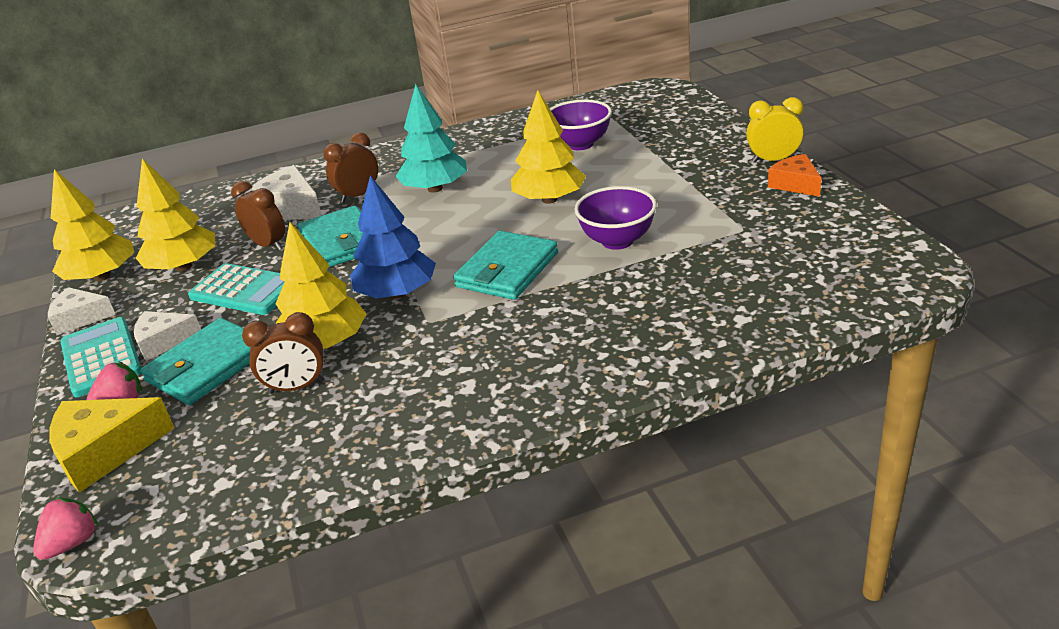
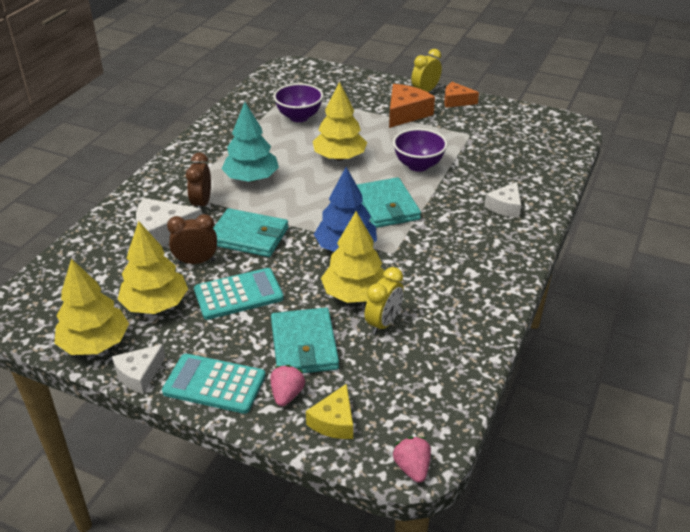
camera: 50 degrees left, 5 degrees up
yellow cheese [49,397,174,493] -> yellow cheese [306,384,353,439], size x0.65
white cheese [134,311,201,361] -> white cheese moved to [484,182,521,218]
brown clock [242,312,324,393] -> yellow clock [365,267,404,335]
none -> orange cheese [389,84,435,128]

